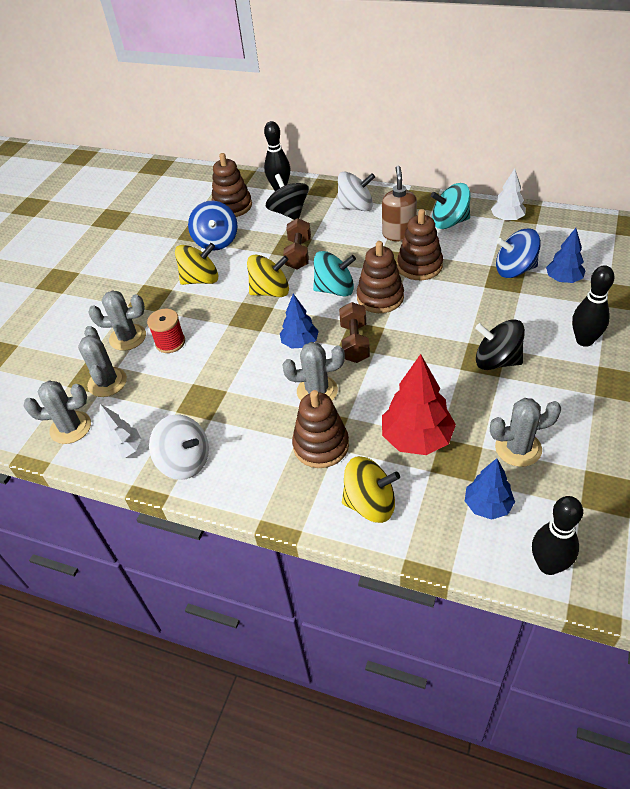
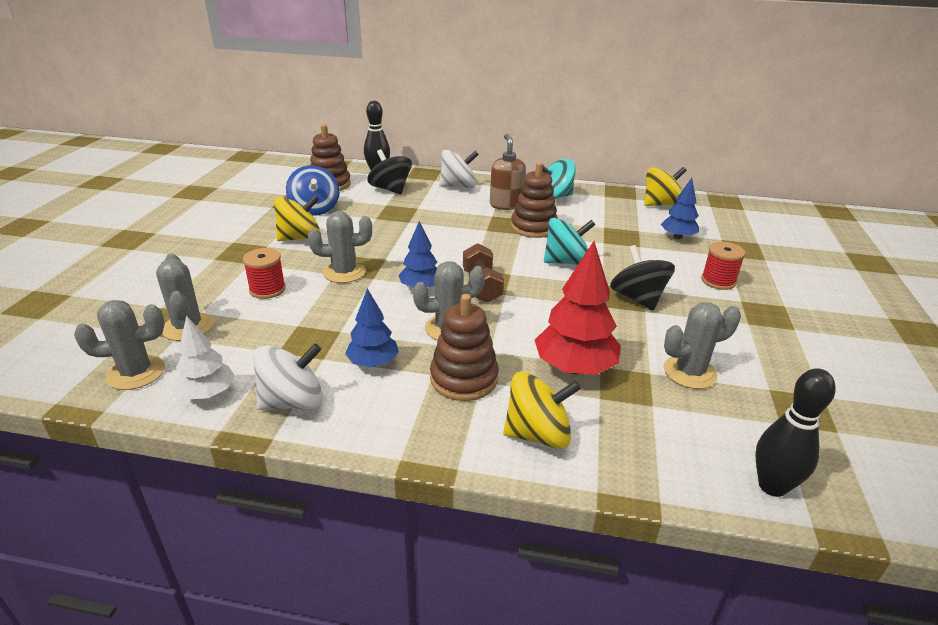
camera: 15 degrees left, 15 degrees down
grey cactus [88,290,146,351] -> grey cactus moved to [308,211,372,283]
white spinning top [149,415,209,480] -> white spinning top turned 45 degrees counterclockwise [253,344,323,410]
yellow spinning top [247,254,289,297] -> yellow spinning top moved to [644,167,687,206]
brown dumbbell [283,218,311,270] -> none
turquoise spinning top [313,251,356,297] -> turquoise spinning top moved to [544,218,596,265]
brown stacking toy [357,241,404,313] -> none
blue tree [465,458,515,520] -> blue tree moved to [345,288,399,367]
black spinning top [475,319,525,370] -> black spinning top turned 60 degrees clockwise [610,245,675,311]
white tree [491,168,526,222] -> none
blue spinning top [496,228,541,278] -> none
black bowling pin [572,265,615,347] -> red spool [701,242,746,290]

